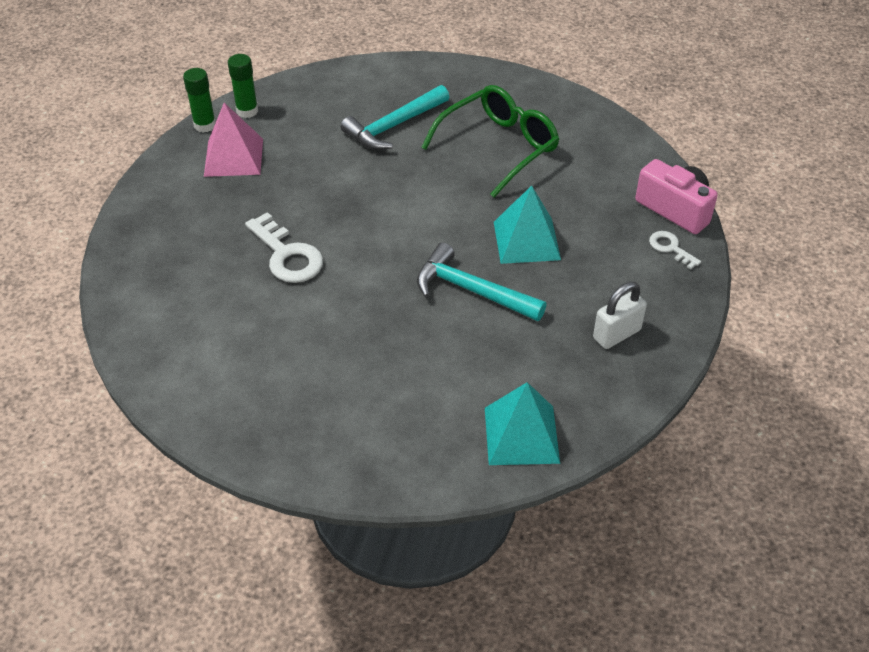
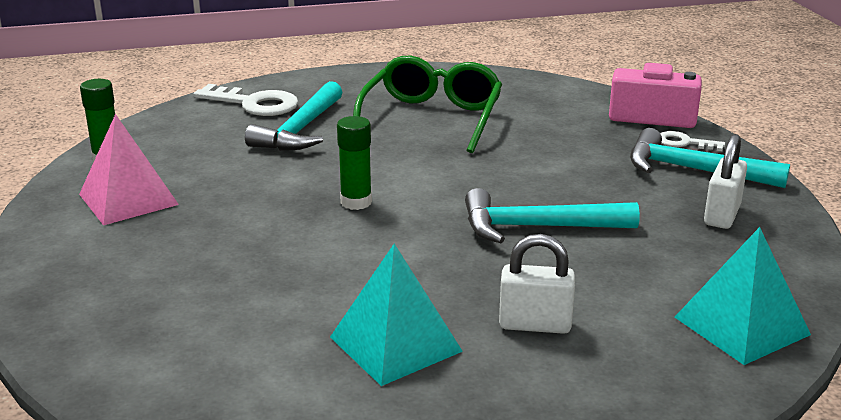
camera: 30 degrees left, 20 degrees down
green glue stick [183,68,216,133] -> green glue stick moved to [337,116,372,210]
white key [245,212,323,283] -> white key moved to [194,84,298,116]
turquoise pyramid [494,186,561,264] -> turquoise pyramid moved to [330,244,463,386]
none -> white padlock [499,234,575,334]
none -> turquoise hammer [630,128,790,188]

